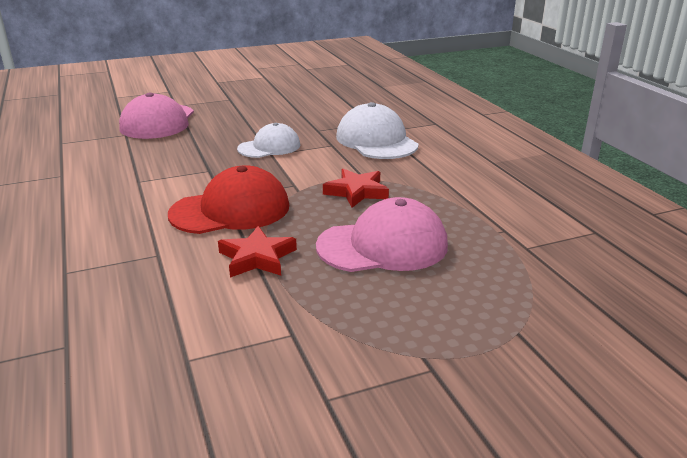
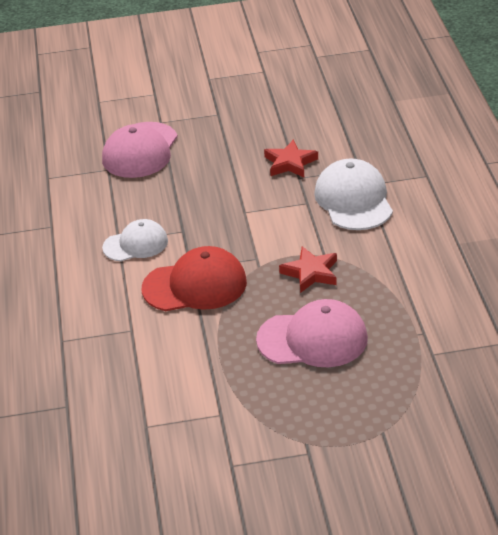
camera: 15 degrees right, 10 degrees up
red star [218,226,297,278] -> red star moved to [264,139,318,177]
white cap [237,123,300,158] -> white cap moved to [102,219,168,261]

